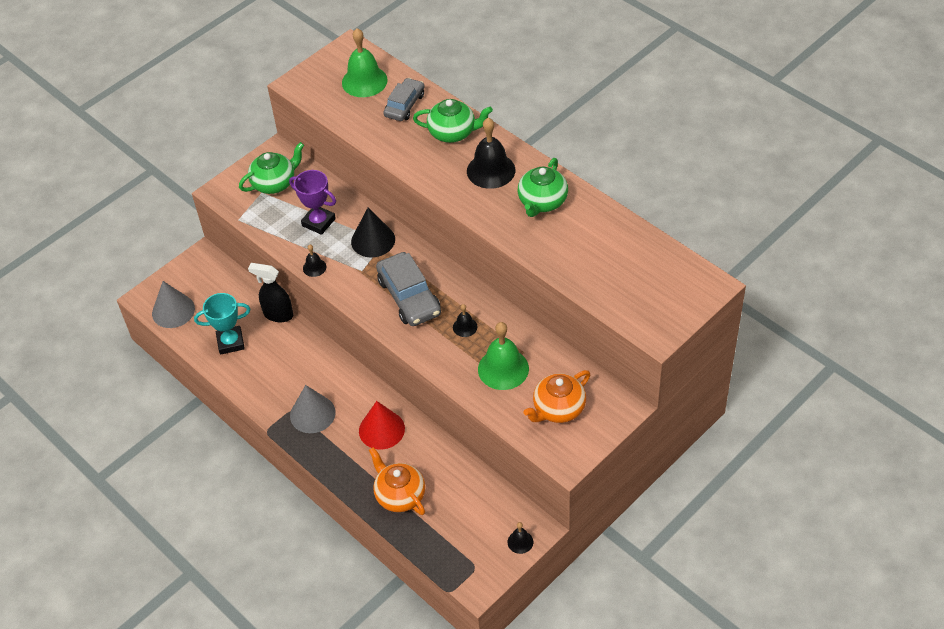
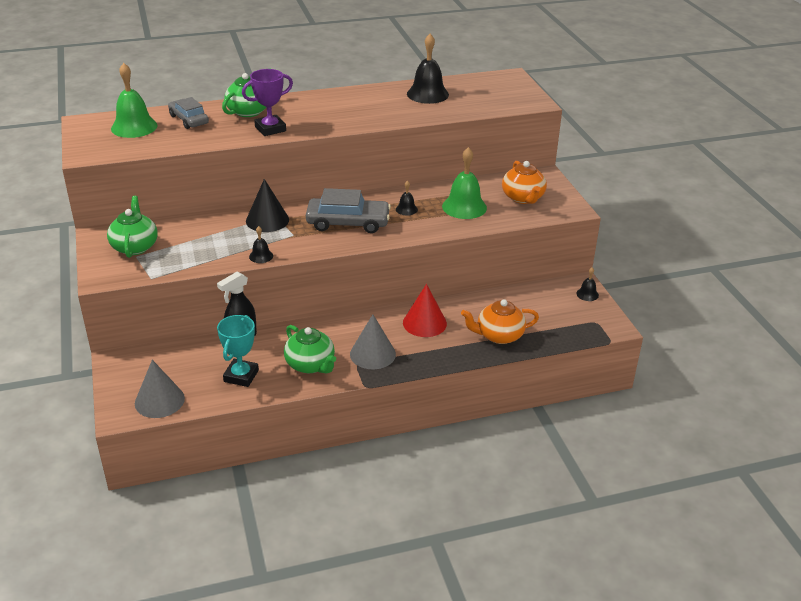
camera: 65 degrees left, 15 degrees down
purple trophy [289,170,336,235] -> purple trophy moved to [242,69,293,136]
black bell [467,118,515,189] -> black bell moved to [407,34,449,104]
green teapot [518,158,568,217] -> green teapot moved to [284,325,336,373]

